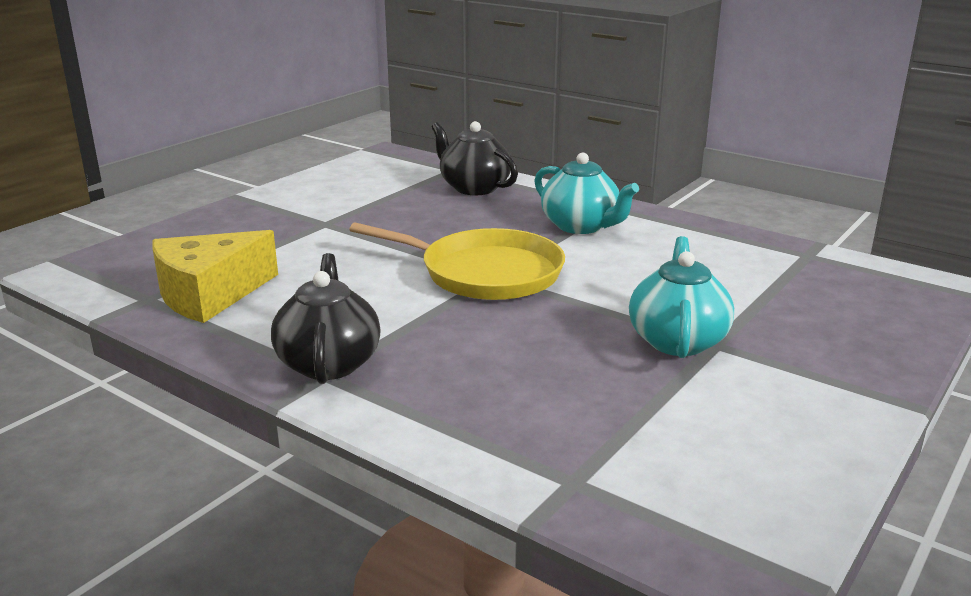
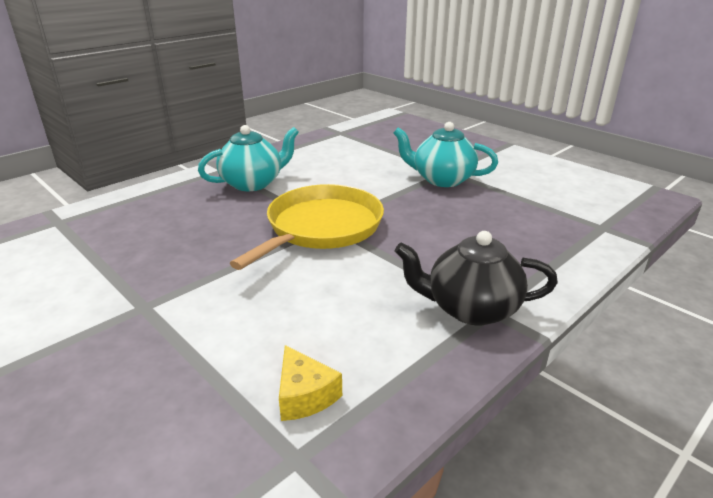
camera: 80 degrees left, 5 degrees up
yellow cheese [152,230,278,323] -> yellow cheese [279,345,342,421], size x0.50
black teapot [431,121,518,195] -> none

